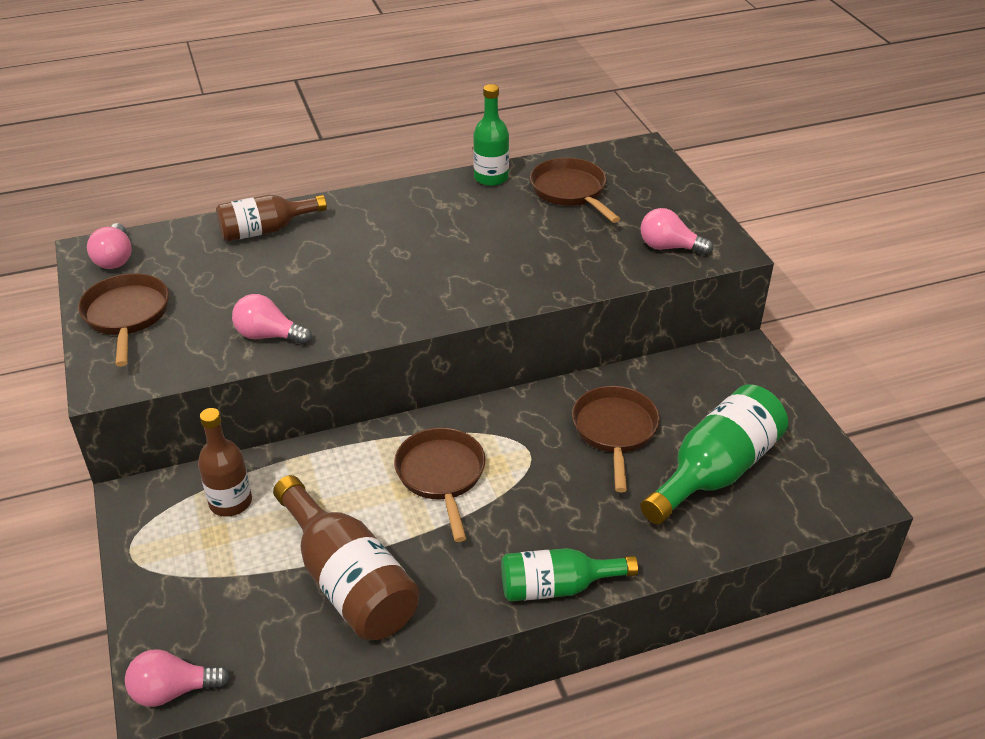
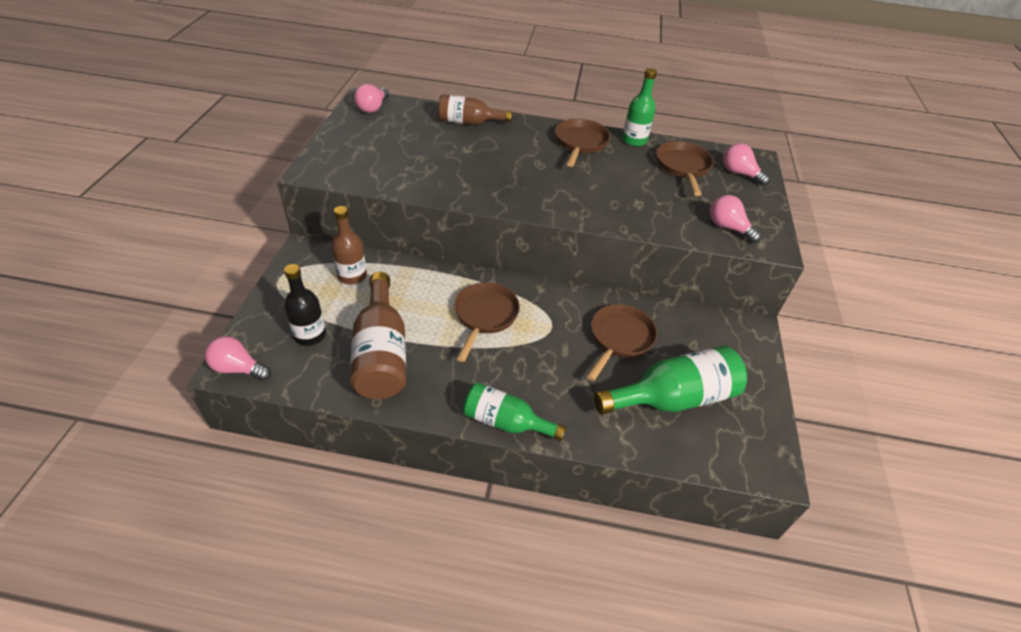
camera: 25 degrees right, 5 degrees up
brown pan [78,273,169,367] -> brown pan moved to [555,119,610,167]
pink light bulb [232,294,312,345] -> pink light bulb moved to [723,143,770,186]
none -> black bottle [284,264,326,346]

